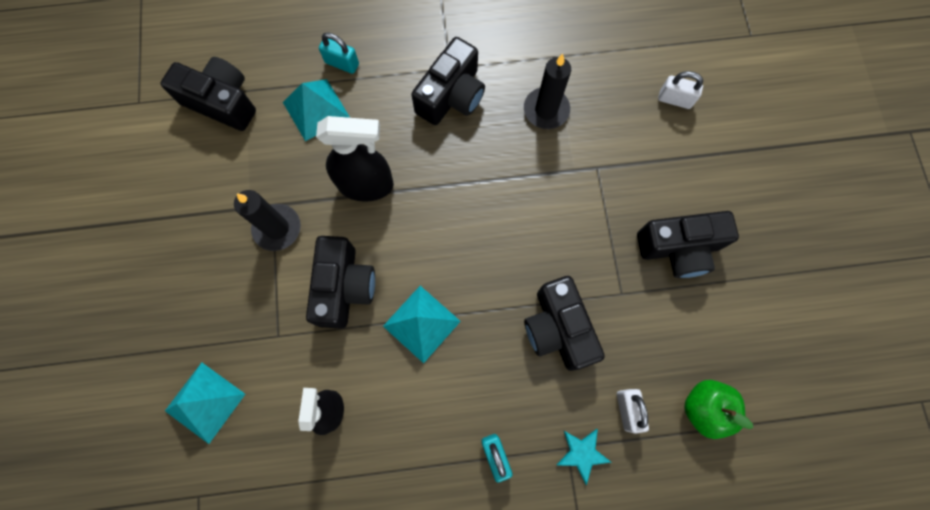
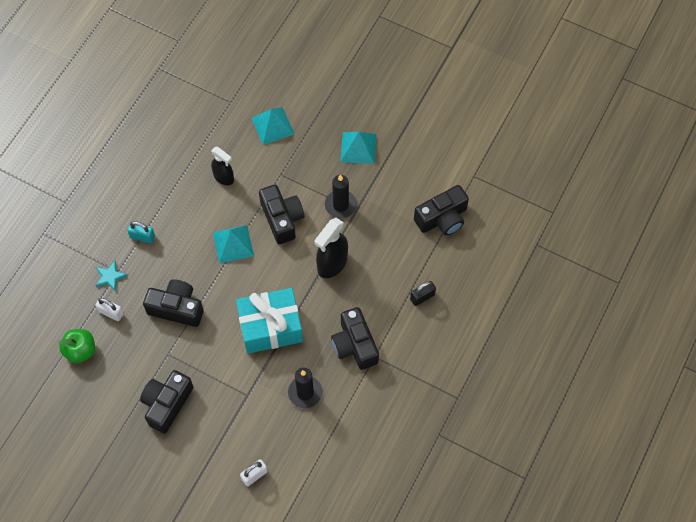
camera: 125 degrees right, 10 degrees down
turquoise pyramid [283,79,350,141] -> turquoise pyramid moved to [340,132,376,164]
black camera [306,236,375,329] -> black camera turned 150 degrees counterclockwise [259,185,304,244]
turquoise padlock [319,32,359,74] -> black padlock [410,281,436,306]
none -> turquoise gift [236,288,303,354]

